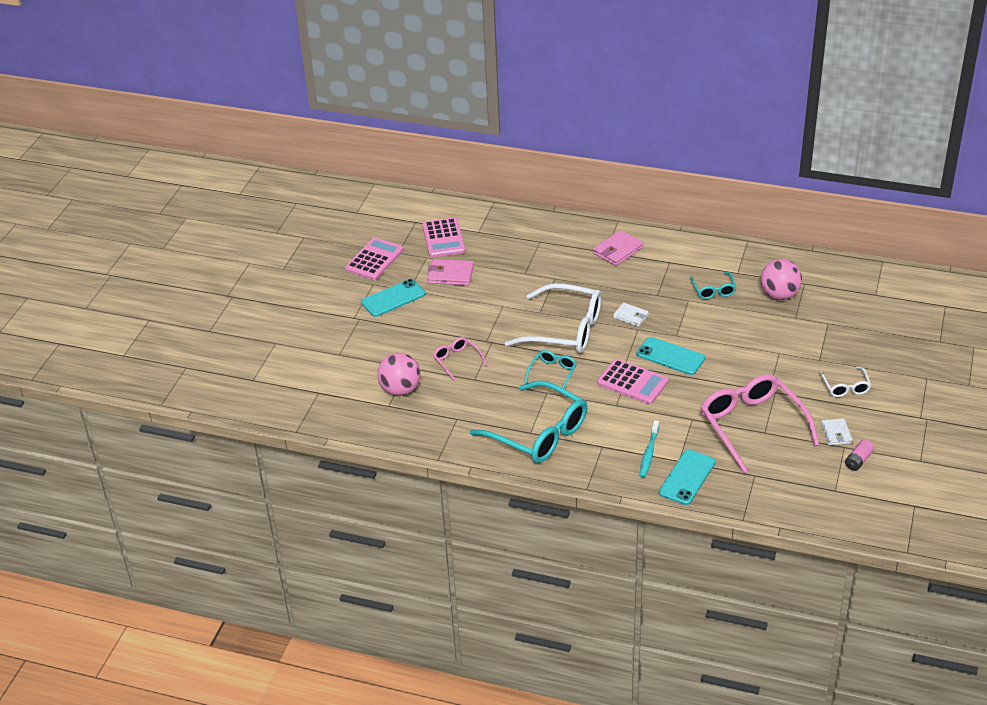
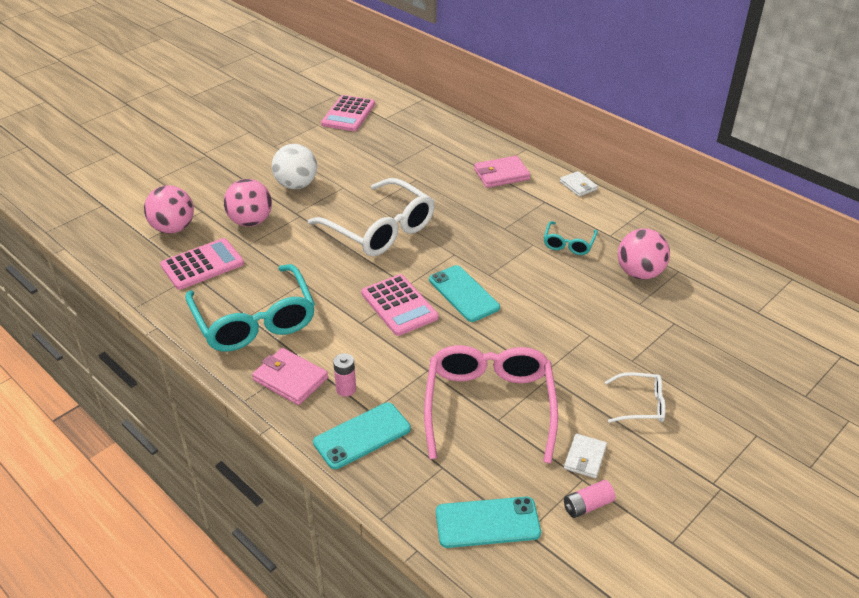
camera: 25 degrees right, 0 degrees up
pink calculator [345,237,404,280] -> pink calculator moved to [160,238,244,290]
turquoise phone [361,279,425,317] -> turquoise phone moved to [436,497,541,548]
pink wallet [427,259,474,286] -> pink wallet moved to [252,348,328,405]
pink glasses [433,337,487,382] -> pink ball [224,179,272,227]
turquoise glasses [525,350,577,389] -> none
white wallet [613,303,649,327] -> white wallet moved to [560,171,598,197]
turquoise toothbrush [640,420,659,478] -> pink battery [333,353,356,397]
white glasses [819,367,871,397] -> white glasses turned 105 degrees counterclockwise [605,372,666,423]
none -> white ball [272,144,317,189]

